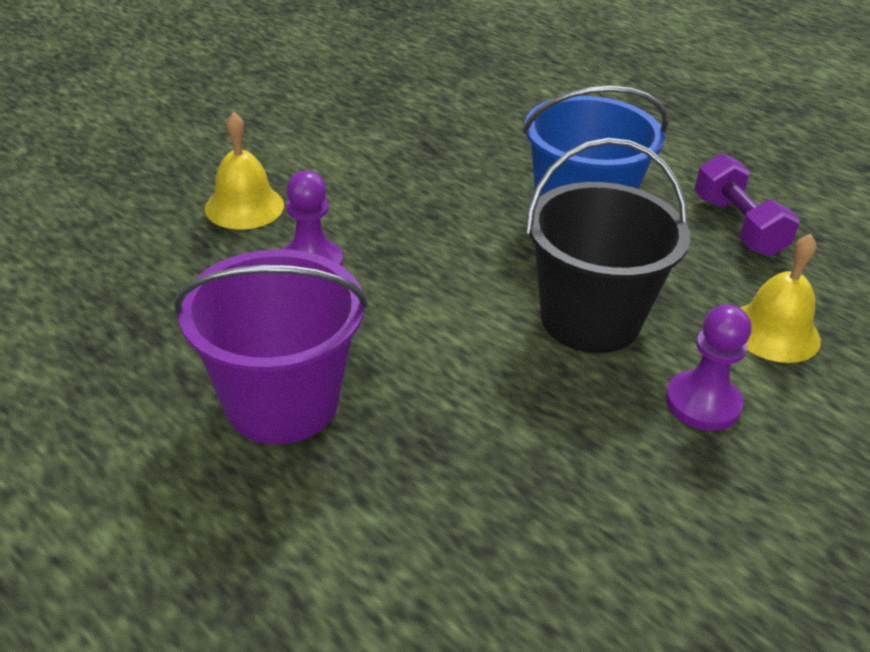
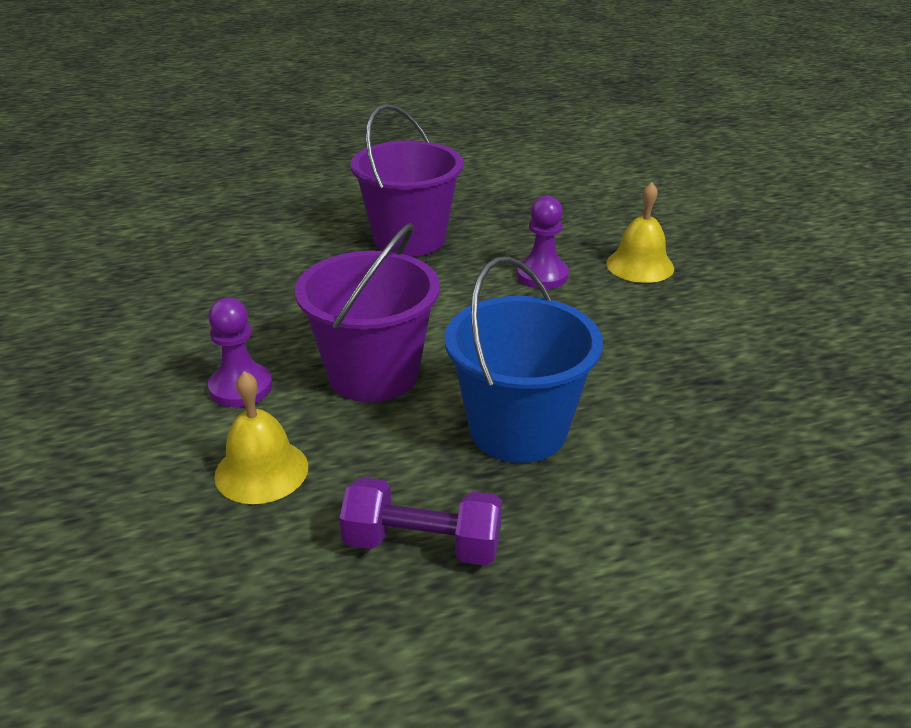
camera: 120 degrees right, 5 degrees down
black bucket [525,138,690,353] -> purple bucket [295,223,440,402]

